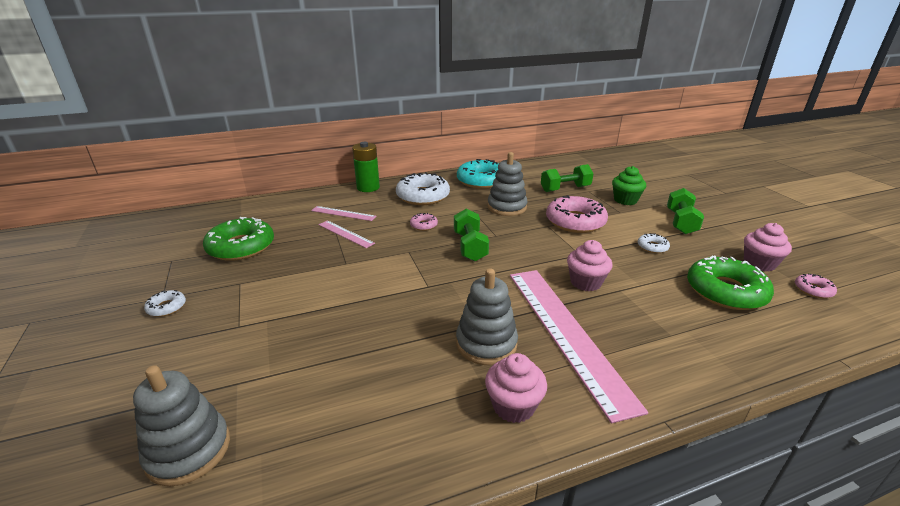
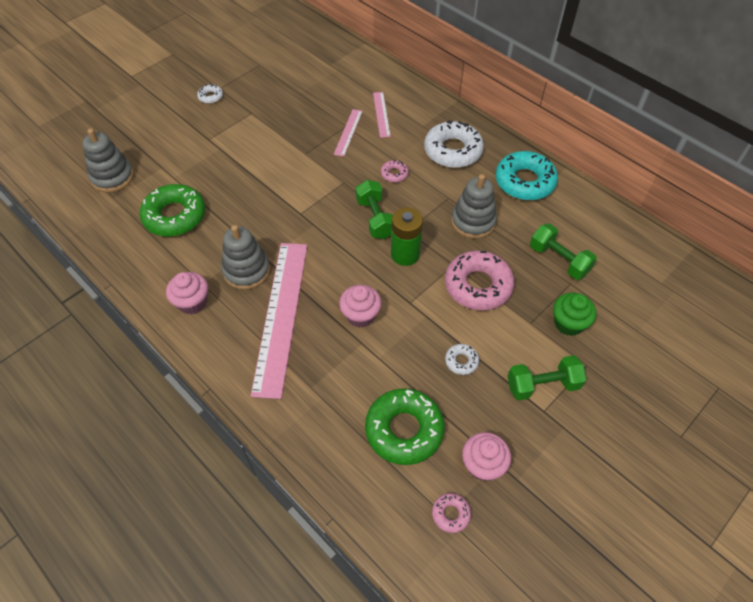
camera: 65 degrees right, 25 degrees up
green donut [203,217,274,261] -> green donut moved to [140,184,205,237]
green battery [352,142,380,192] -> green battery moved to [391,207,423,266]
green dumbbell [454,208,489,261] -> green dumbbell turned 75 degrees counterclockwise [356,180,393,239]
pink ruler [510,270,648,423] -> pink ruler turned 45 degrees counterclockwise [251,243,307,399]

